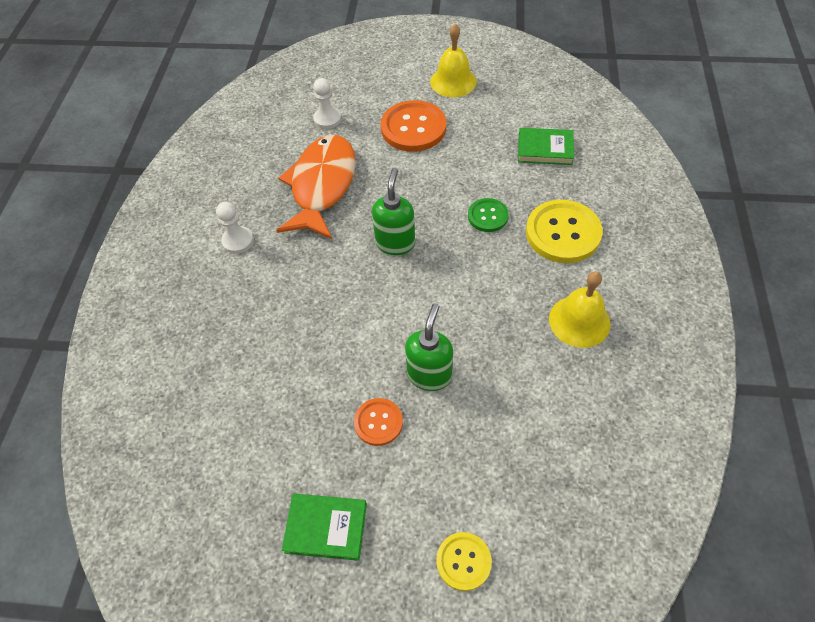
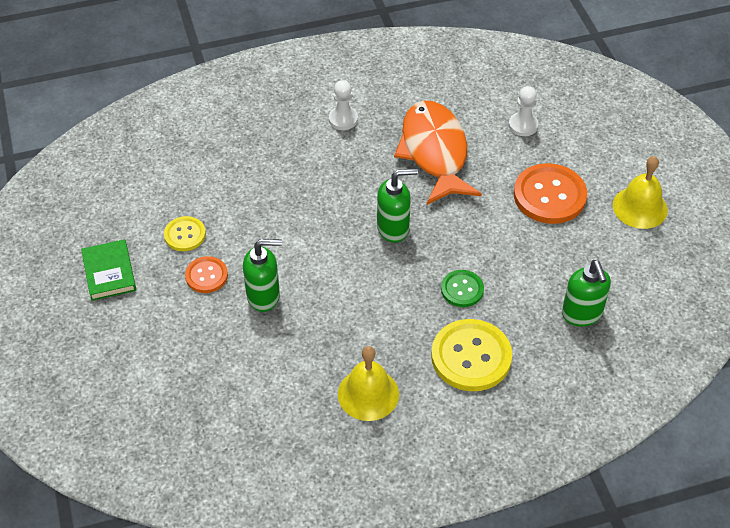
camera: 65 degrees right, 5 degrees down
orange fish [276,135,356,239] -> orange fish turned 90 degrees counterclockwise [394,101,482,205]
yellow button [436,532,492,591] -> yellow button moved to [164,216,206,251]
green book [518,128,574,165] -> green soap dispenser [562,260,611,326]

